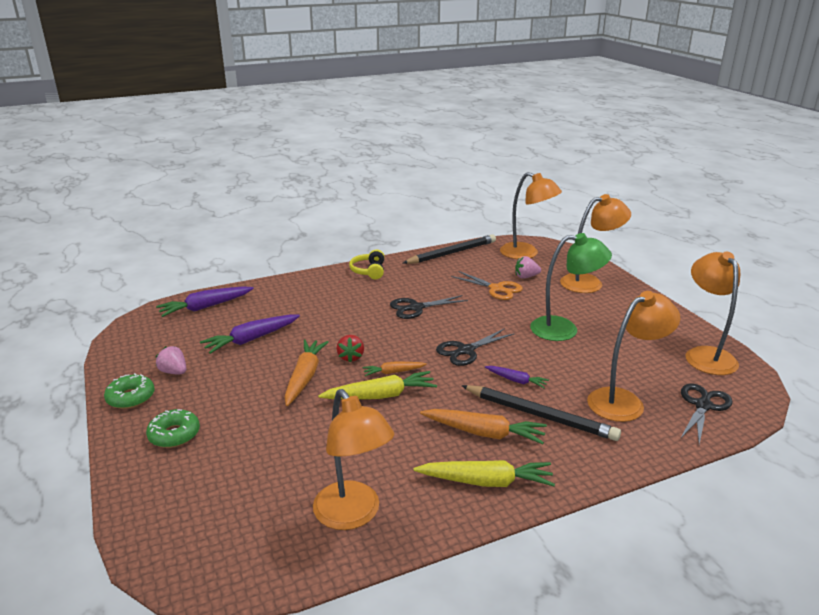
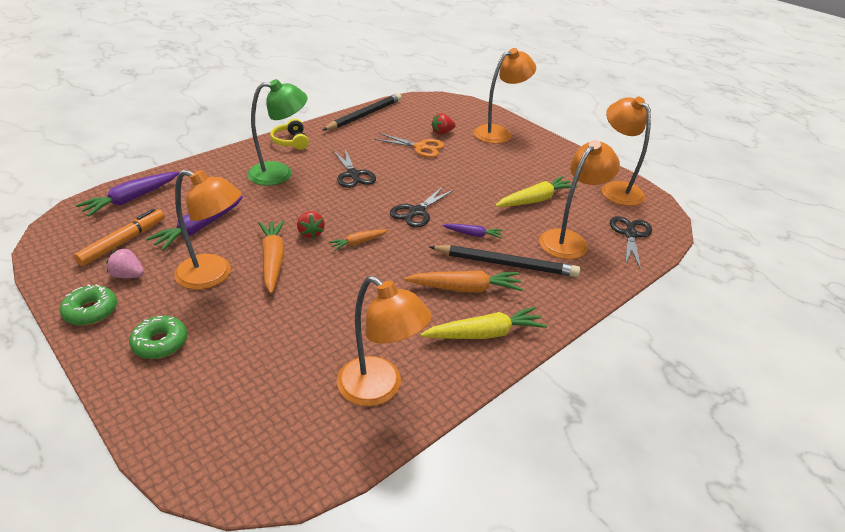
camera: 20 degrees left, 10 degrees up
yellow carrot [318,371,437,399] -> yellow carrot moved to [495,176,578,207]
black scissors [390,295,468,319] -> black scissors turned 75 degrees counterclockwise [333,149,376,188]
orange lamp [500,172,562,259] -> orange lamp moved to [174,169,241,290]
pink strawberry [515,256,541,278] -> red strawberry [431,113,456,135]
green lamp [530,233,612,341] -> green lamp moved to [247,79,308,186]
none -> orange marker [74,208,165,266]

